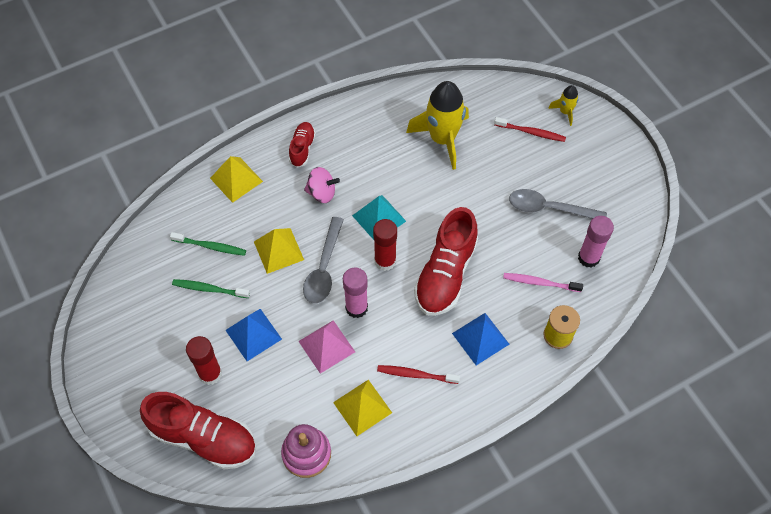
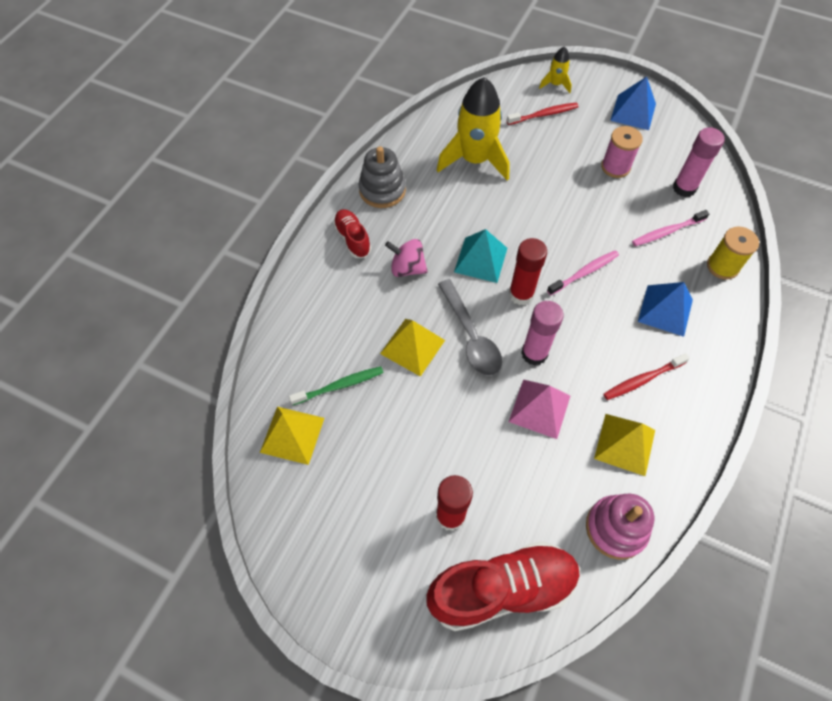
camera: 35 degrees left, 0 degrees up
green toothbrush [172,279,250,298] -> none
yellow pyramid [210,156,263,203] -> yellow pyramid moved to [260,407,325,465]
blue pyramid [226,309,282,361] -> blue pyramid moved to [610,77,656,130]
pink spinning top [304,167,340,203] -> pink spinning top turned 135 degrees counterclockwise [385,239,428,277]
red shoe [414,207,478,316] -> pink toothbrush [547,250,619,295]
grey spoon [509,189,607,219] -> pink spool [601,126,643,178]
none -> grey stacking toy [359,146,406,208]

